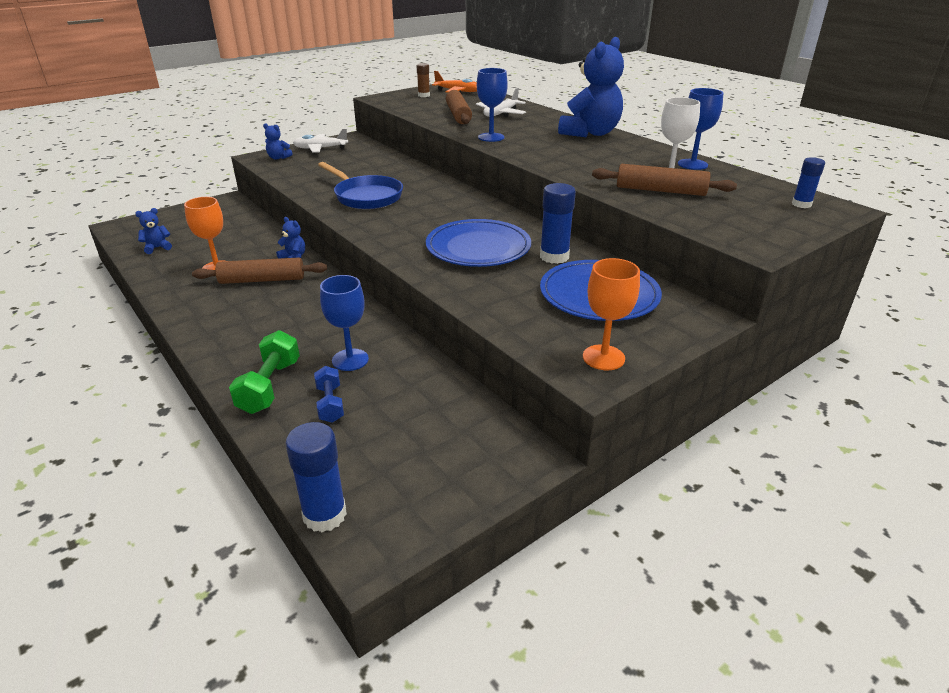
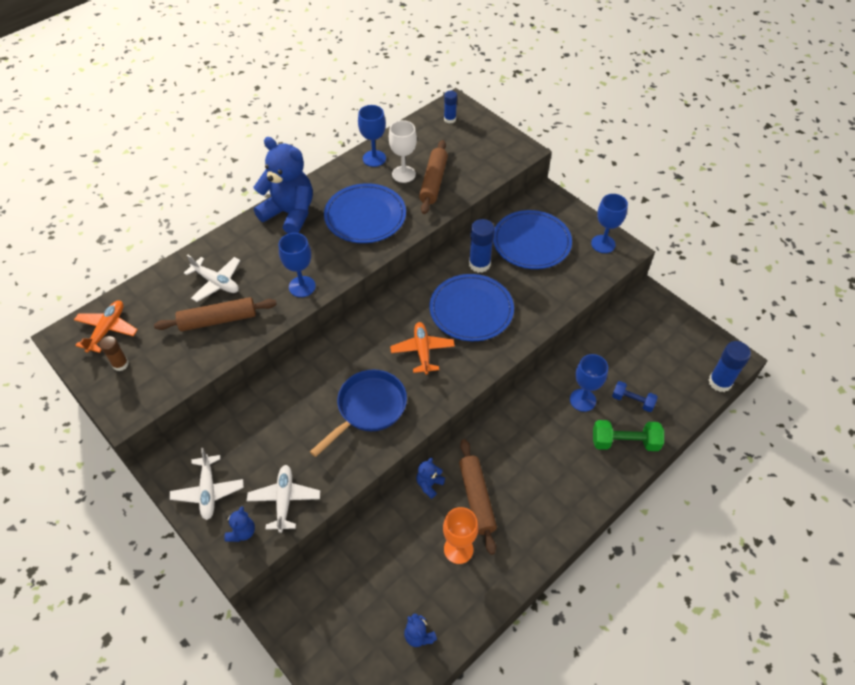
camera: 95 degrees left, 20 degrees up
blue dumbbell [314,366,344,423] -> blue dumbbell turned 45 degrees clockwise [612,381,658,412]
orange goblet [583,258,640,370] -> blue goblet [591,194,628,253]
none -> white plane [247,465,320,533]
none -> blue plate [324,183,406,243]
none -> orange plane [390,322,455,375]

